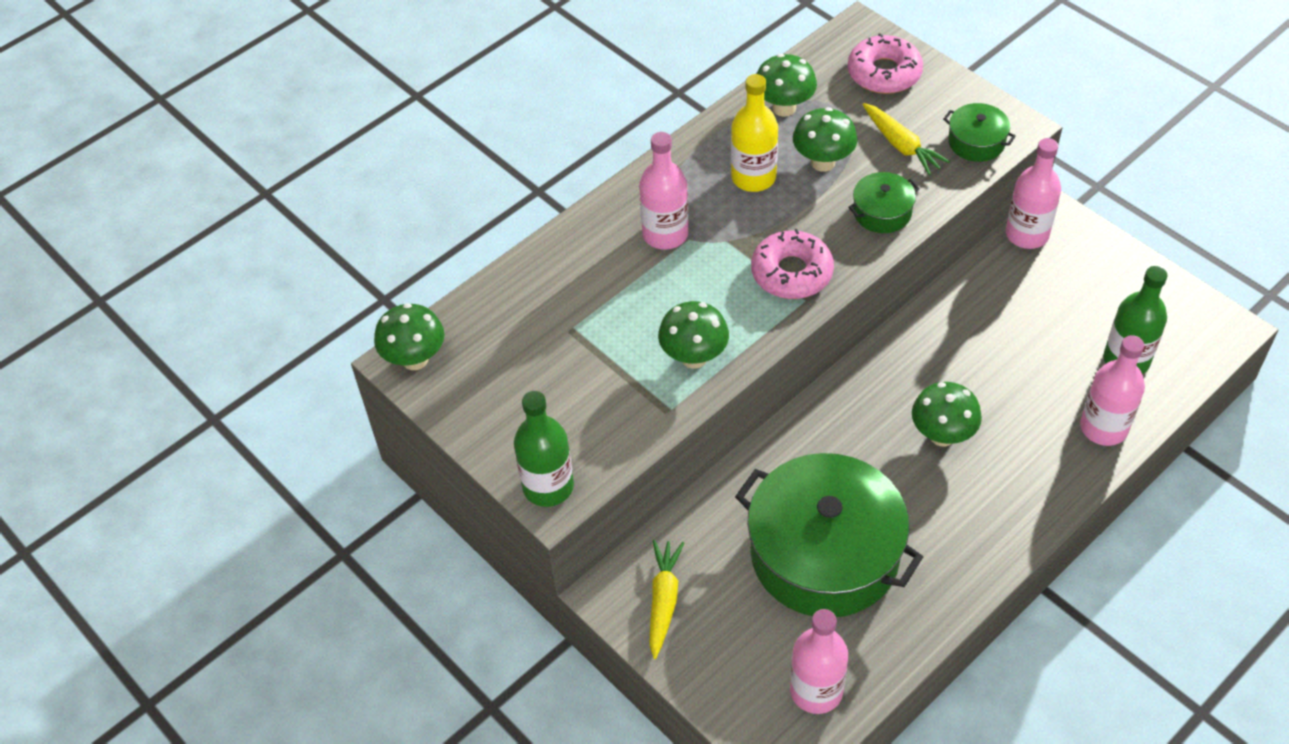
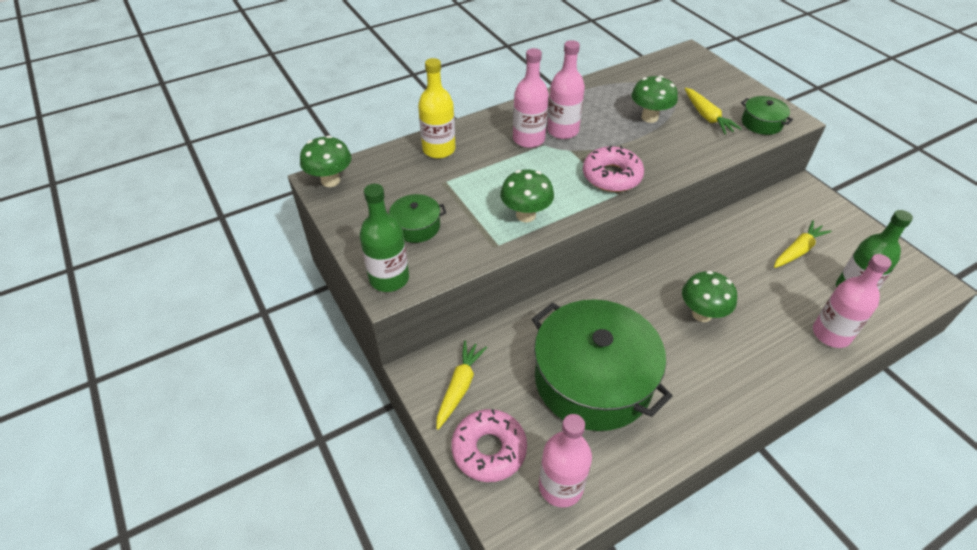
camera: 10 degrees right, 5 degrees down
yellow bottle [731,74,778,192] -> yellow bottle moved to [418,58,455,158]
green mushroom [757,54,817,117] -> none
pink donut [848,33,923,94] -> pink donut moved to [451,409,527,482]
green pot [848,172,920,233] -> green pot moved to [389,194,446,243]
pink bottle [1006,138,1061,249] -> pink bottle moved to [547,40,585,139]
none -> yellow carrot [774,221,832,268]

